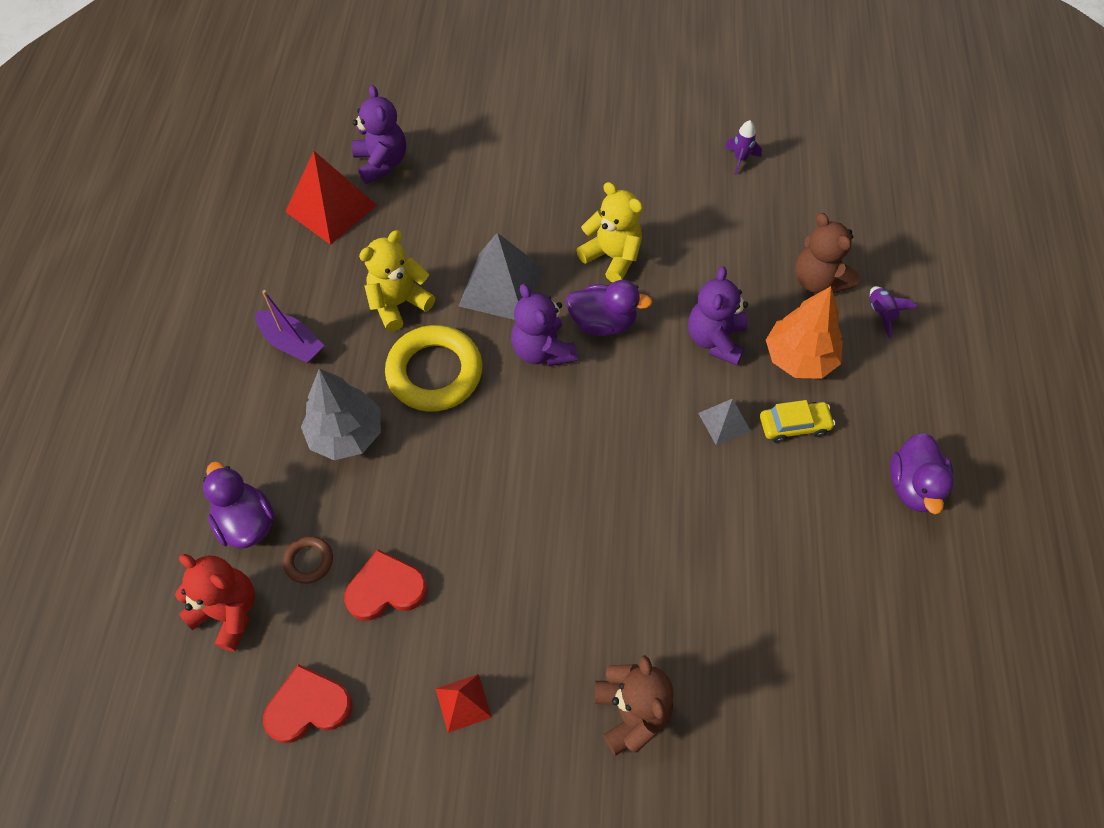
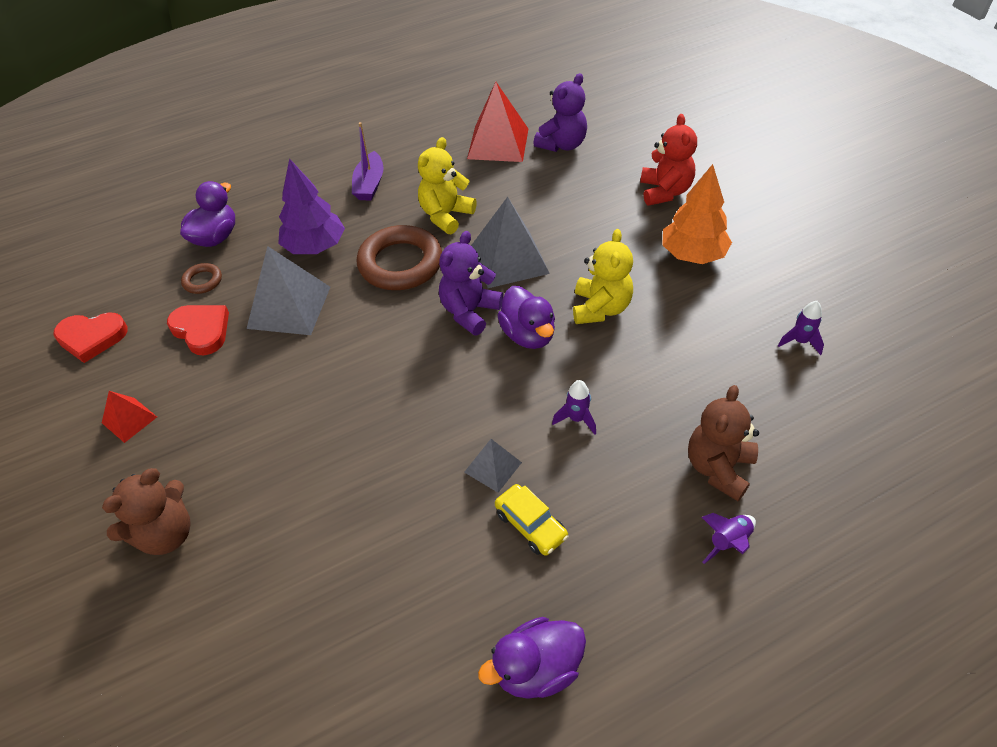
camera: 60 degrees right, 10 degrees down
red teddy bear [175,554,255,652] -> red teddy bear moved to [640,114,697,206]
red heart [263,664,353,743] -> red heart turned 135 degrees clockwise [53,312,128,363]
grey tree [301,369,381,460] -> purple tree [278,158,345,254]
yellow teddy bear [359,230,435,332] -> yellow teddy bear turned 75 degrees counterclockwise [418,137,477,234]
yellow ring [385,325,483,411] -> brown ring [356,225,442,290]
purple teddy bear [688,266,748,366] -> purple rocket [552,380,596,435]
orange tree [766,286,843,379] -> orange tree moved to [662,164,732,264]
none -> grey pyramid [246,246,330,335]

